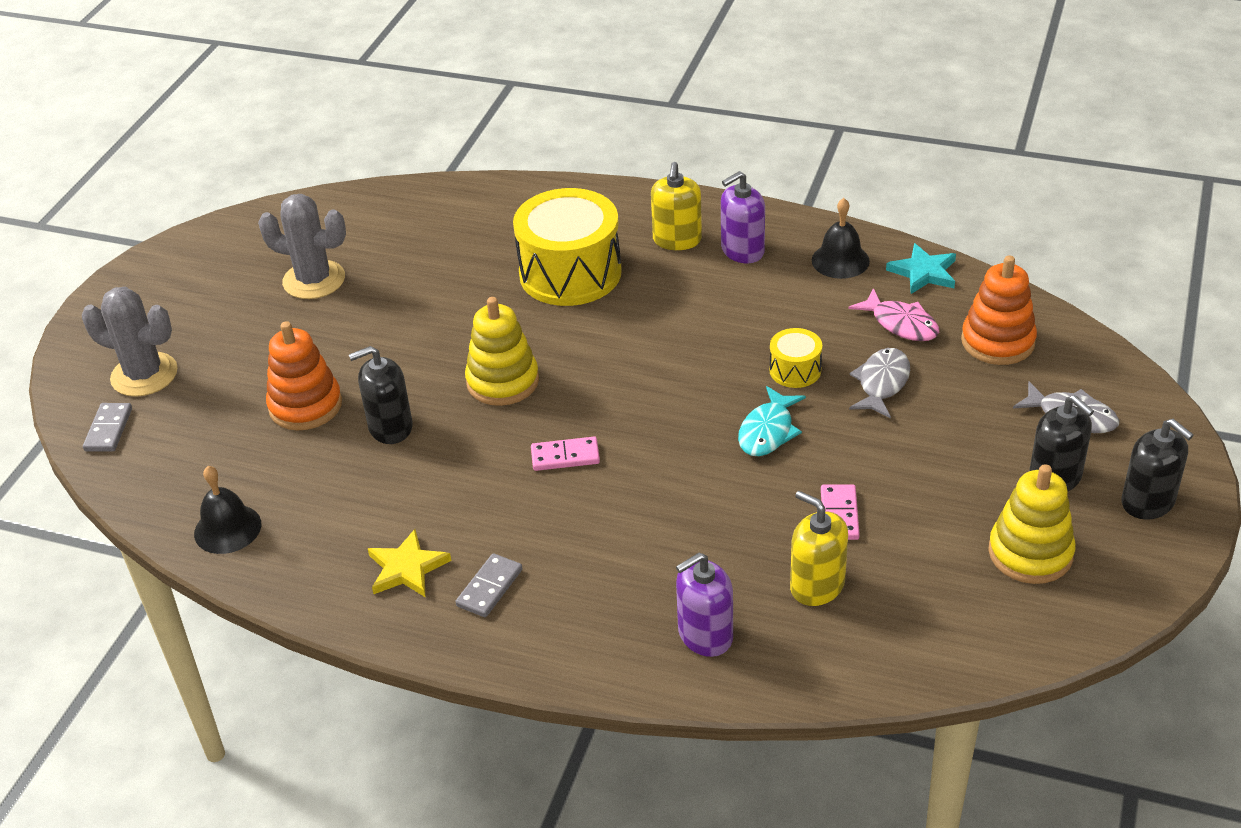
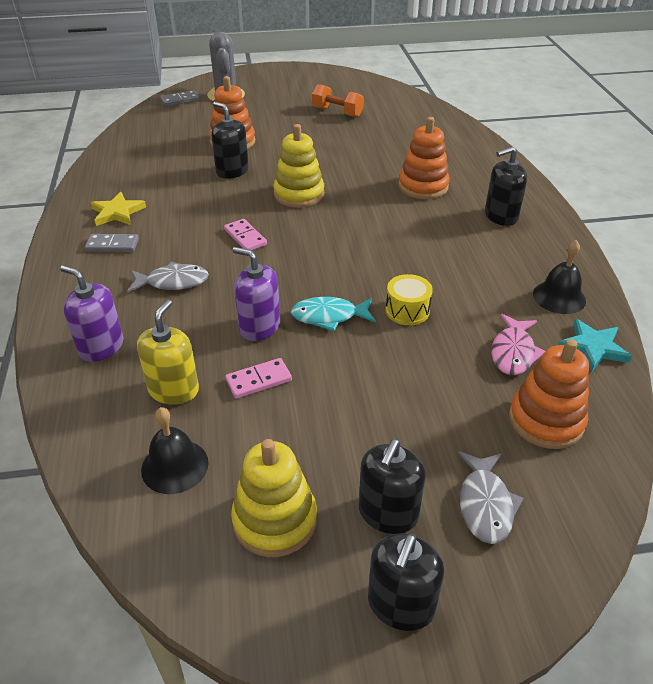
camera: 60 degrees right, 0 degrees up
black bell [194,466,261,554] -> black bell moved to [141,407,209,494]
grey cactus [258,194,346,299] -> orange dumbbell [312,84,364,117]
yellow drum [513,188,622,306] -> orange stacking toy [399,117,450,199]
yellow soap dispenser [651,162,702,250] -> black soap dispenser [485,147,527,226]
purple soap dispenser [721,171,765,263] -> purple soap dispenser moved to [233,247,280,341]
grey fish [849,348,910,419] -> grey fish moved to [127,262,209,292]

